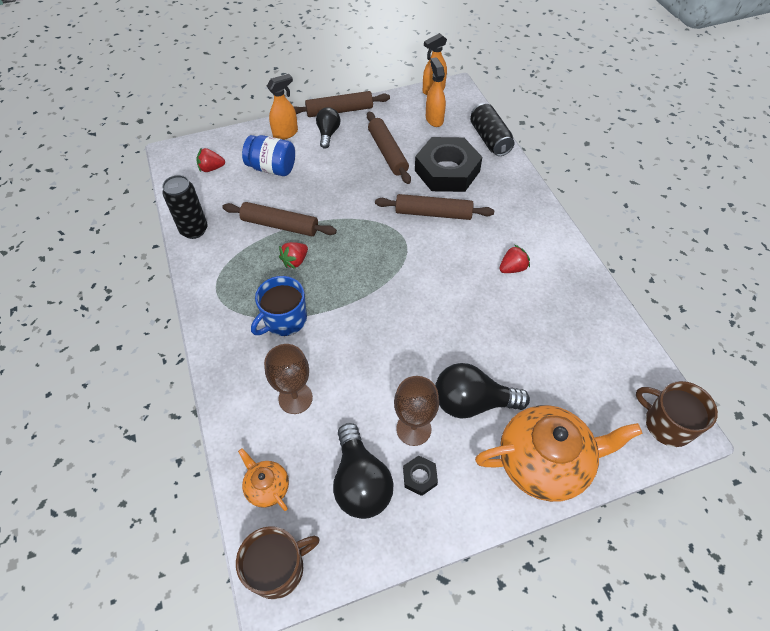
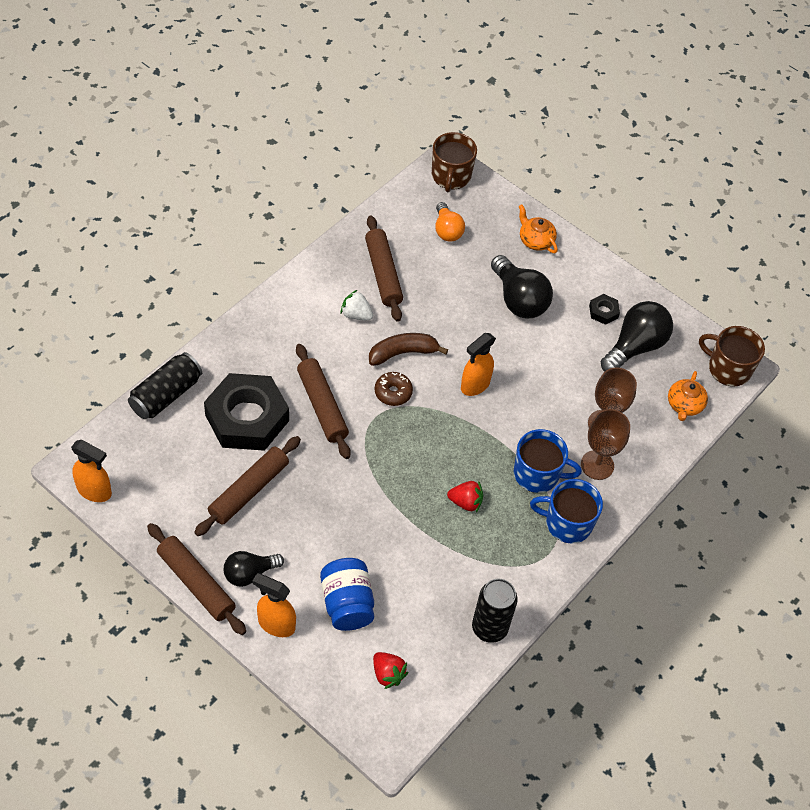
camera: 125 degrees left, 0 degrees up
brown rolling pin [222,202,337,236] -> brown rolling pin moved to [365,215,403,322]
brown goblet [394,376,439,446] -> brown goblet moved to [581,409,630,480]
orange spray bottle [426,57,446,127] -> orange spray bottle moved to [461,333,496,396]
orange teapot [475,405,643,502] -> orange teapot [519,204,558,253], size x0.48
red strawberry [499,245,530,273] -> white strawberry [340,290,373,321]
none -> brown banana [369,333,448,366]
none -> brown donut [374,372,413,406]
none -> orange light bulb [435,202,465,241]
none -> blue mug [530,479,603,544]

